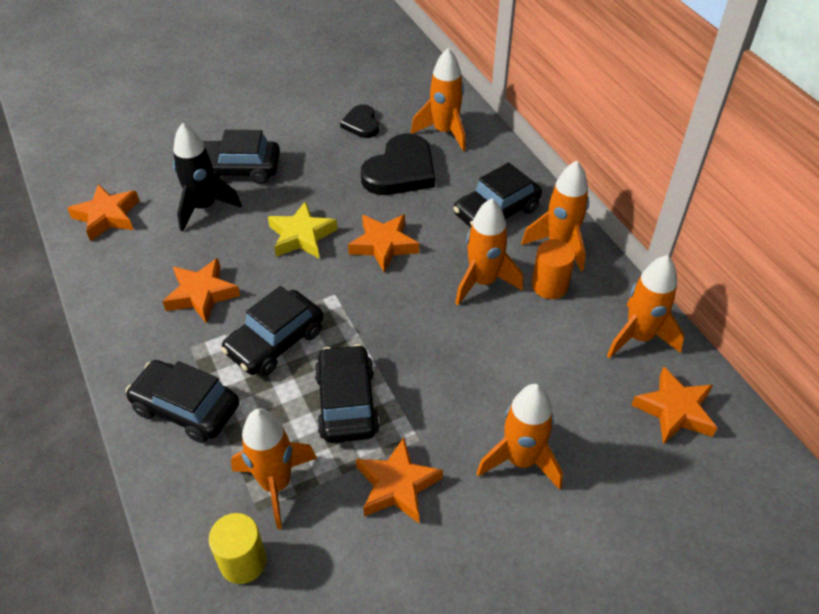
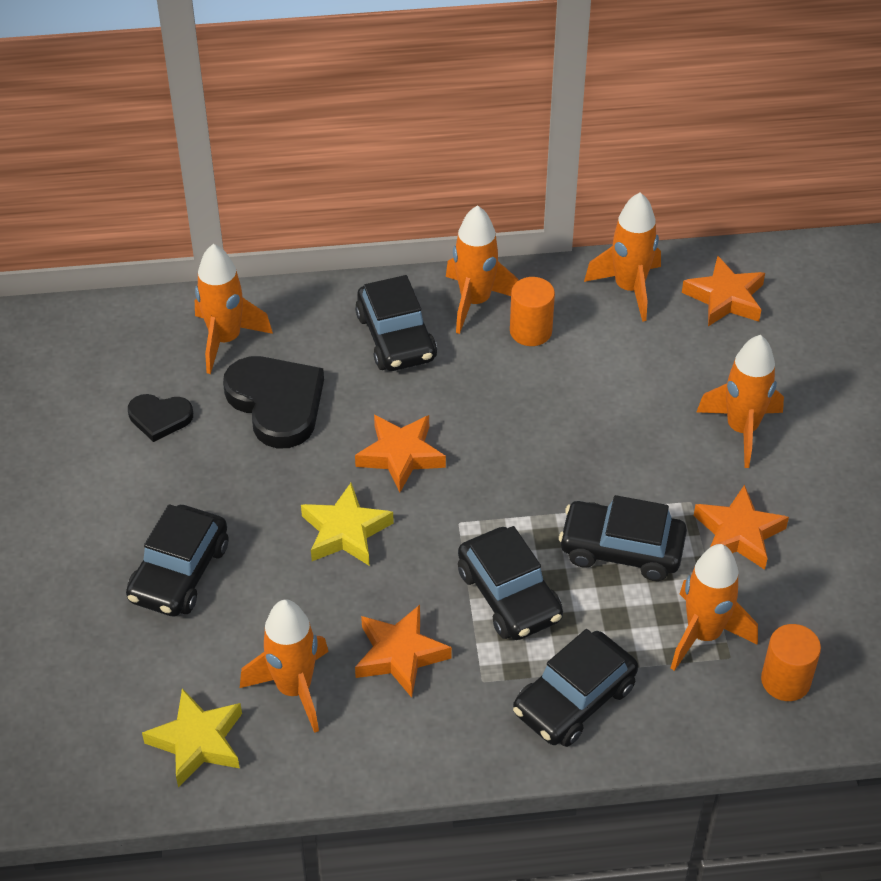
camera: 70 degrees left, 0 degrees up
orange star [67,184,139,241] -> yellow star [142,688,242,787]
black rocket [173,123,242,232] -> none
yellow cylinder [209,513,266,584] -> orange cylinder [761,624,821,701]
orange rocket [455,198,523,305] -> orange rocket moved to [240,599,329,733]

